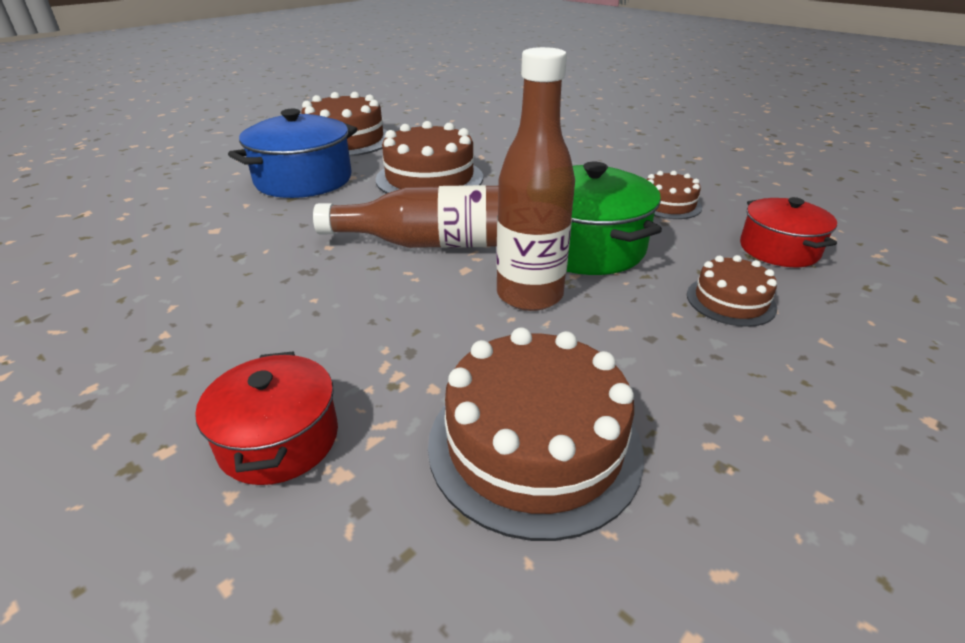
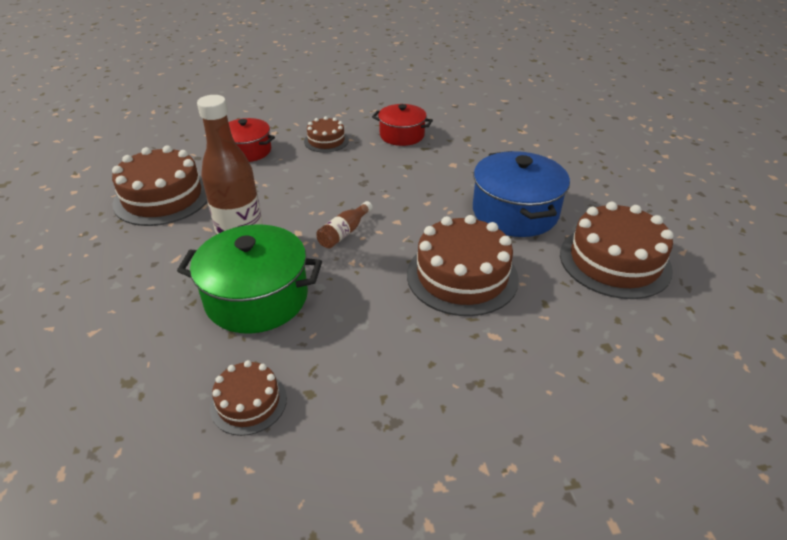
camera: 125 degrees right, 5 degrees up
brown bottle [313,185,498,248] -> brown bottle [316,201,373,248], size x0.48
brown cake [687,255,777,327] -> brown cake moved to [304,116,349,153]
red pot [740,197,837,267] -> red pot moved to [372,104,433,146]

